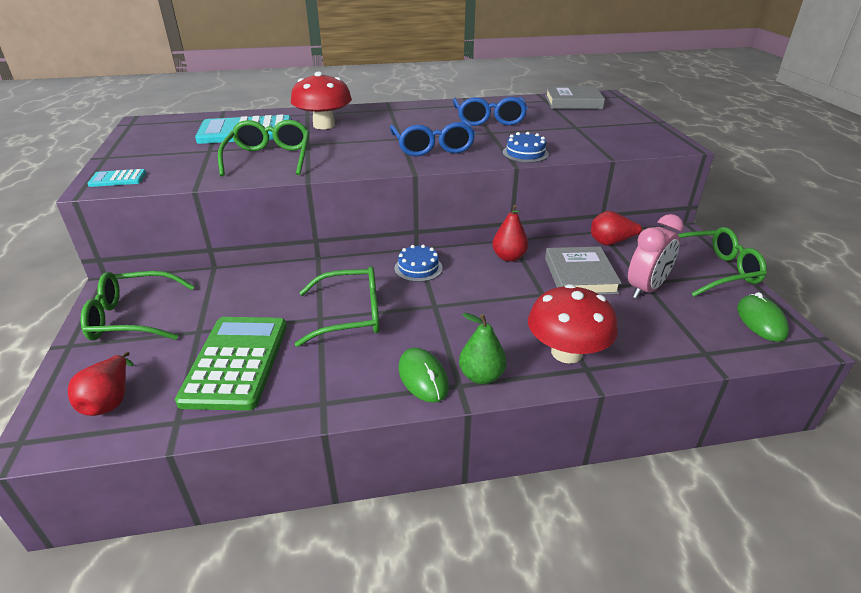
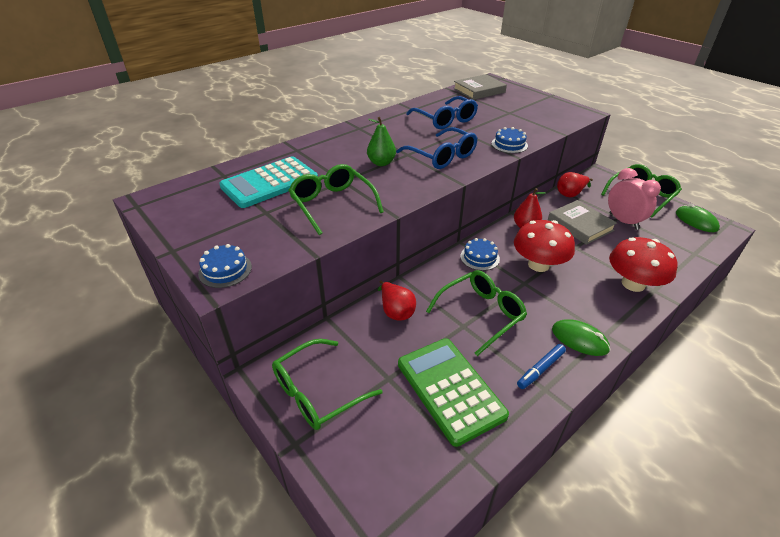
camera: 30 degrees left, 5 degrees up
red pear [68,352,134,416] -> red pear moved to [378,280,416,320]
turquoise calculator [87,169,146,187] -> blue cake [198,244,252,288]
red mushroom [291,72,352,129] -> red mushroom moved to [514,220,575,272]
green pear [459,313,507,384] -> green pear moved to [367,117,396,166]
pink clock [628,214,684,299] -> pink clock turned 45 degrees counterclockwise [608,168,661,230]
none -> blue marker [517,344,566,389]

